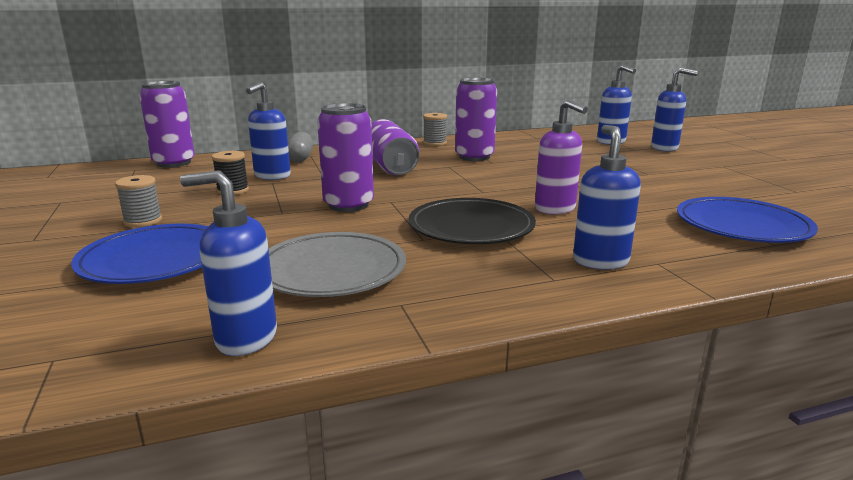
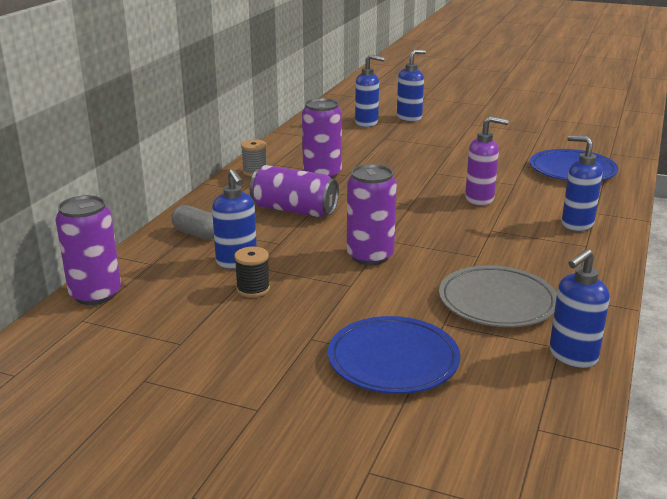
camera: 50 degrees left, 5 degrees up
grey spool [115,175,162,227] -> none
black plate [409,198,536,244] -> none

